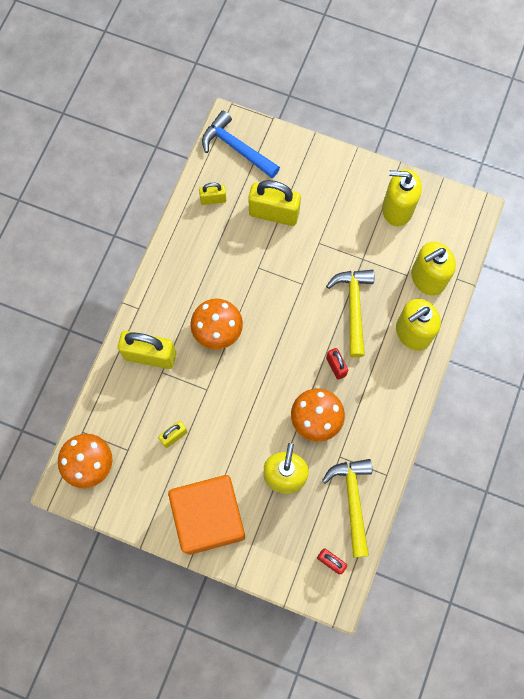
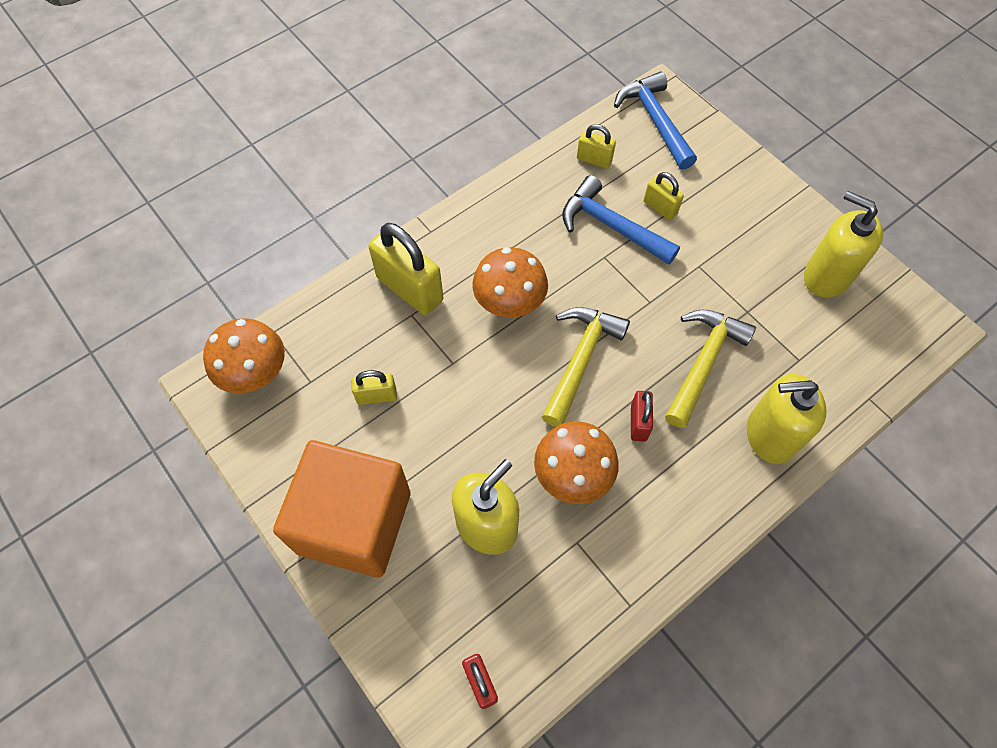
camera: 30 degrees right, 10 degrees down
yellow padlock [248,180,301,226] -> yellow padlock [644,172,684,220], size x0.53
yellow hammer [322,459,372,557] -> yellow hammer moved to [542,307,630,427]
yellow soap dispenser [411,242,456,296] -> none
none -> blue hammer [562,175,680,264]

